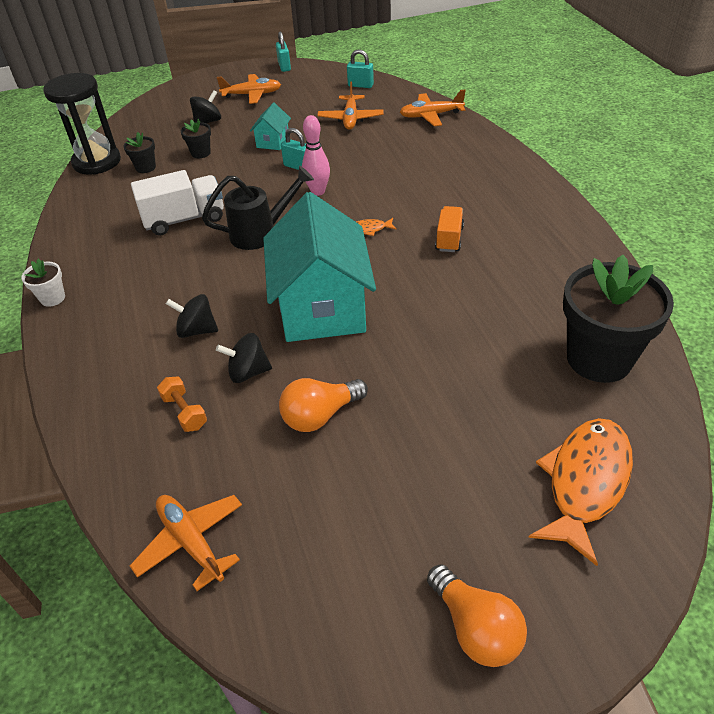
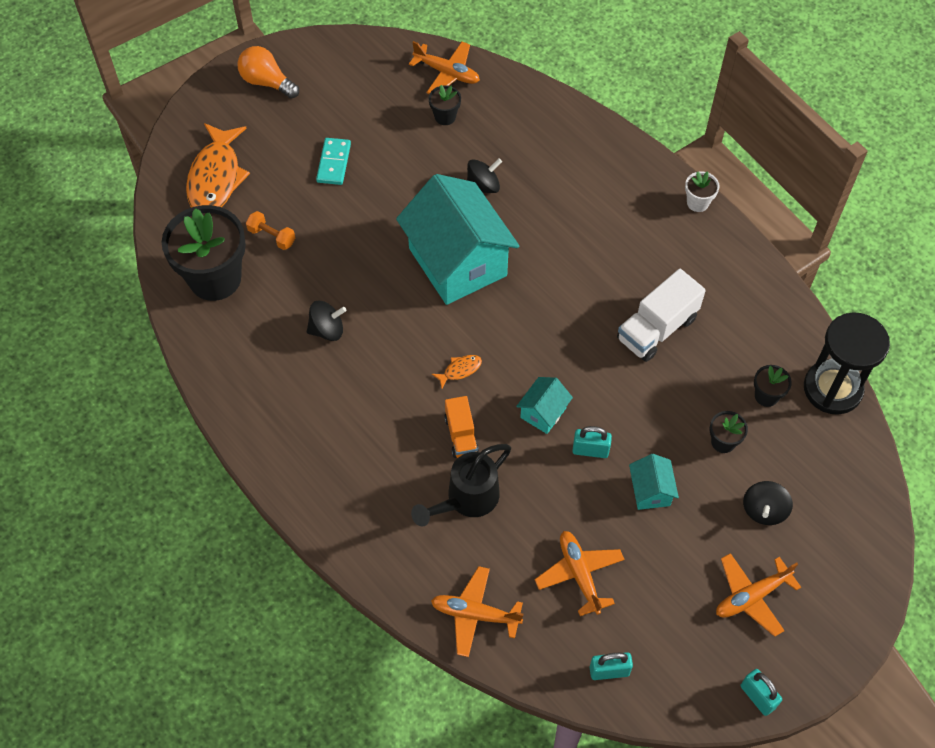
camera: 155 degrees right, 15 degrees up
orange dumbbell [157,377,207,432] -> orange dumbbell moved to [246,211,295,250]
black spinning top [166,294,218,338] -> black spinning top moved to [307,301,347,341]
black watering can [202,166,314,250] -> black watering can moved to [411,444,511,527]
orange light bulb [279,378,368,432] -> none
pink bowling pin [302,115,330,196] -> turquoise house [516,377,573,434]
orange plane [400,89,466,126] -> orange plane turned 135 degrees counterclockwise [431,566,523,657]
orange truck [435,206,464,252] -> orange truck moved to [444,396,479,458]
none -> turquoise domino [316,138,351,185]
none -> black flower pot [429,85,461,125]

